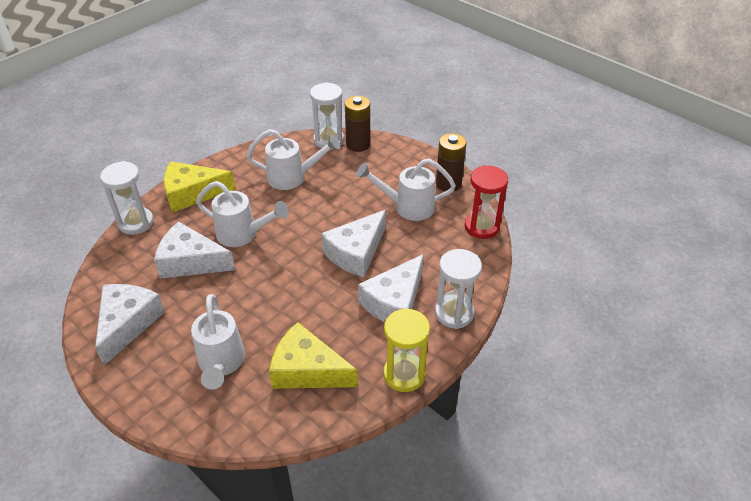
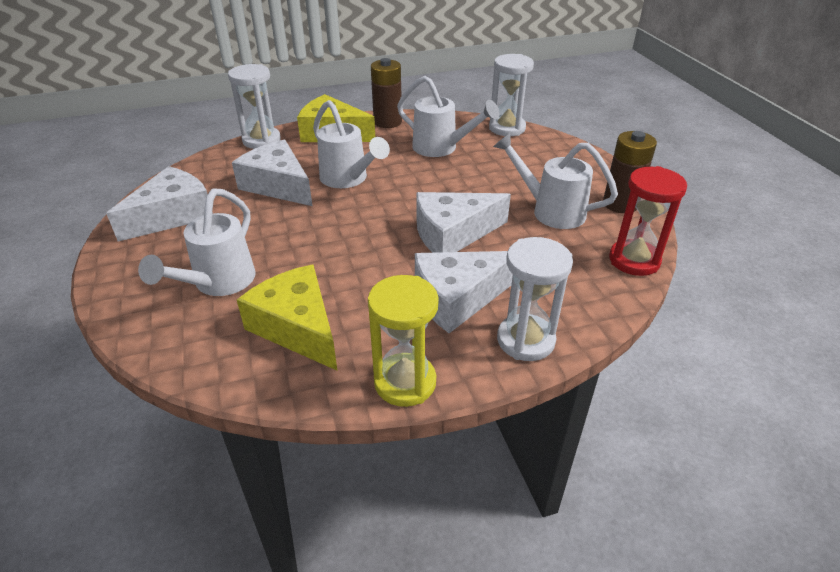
camera: 30 degrees right, 5 degrees down
brown battery [345,96,370,152] -> brown battery moved to [371,58,402,128]

